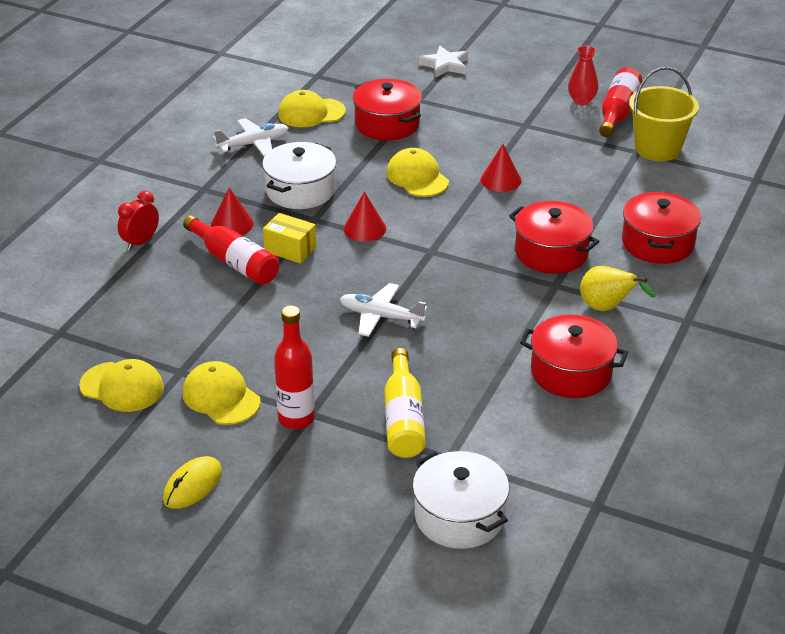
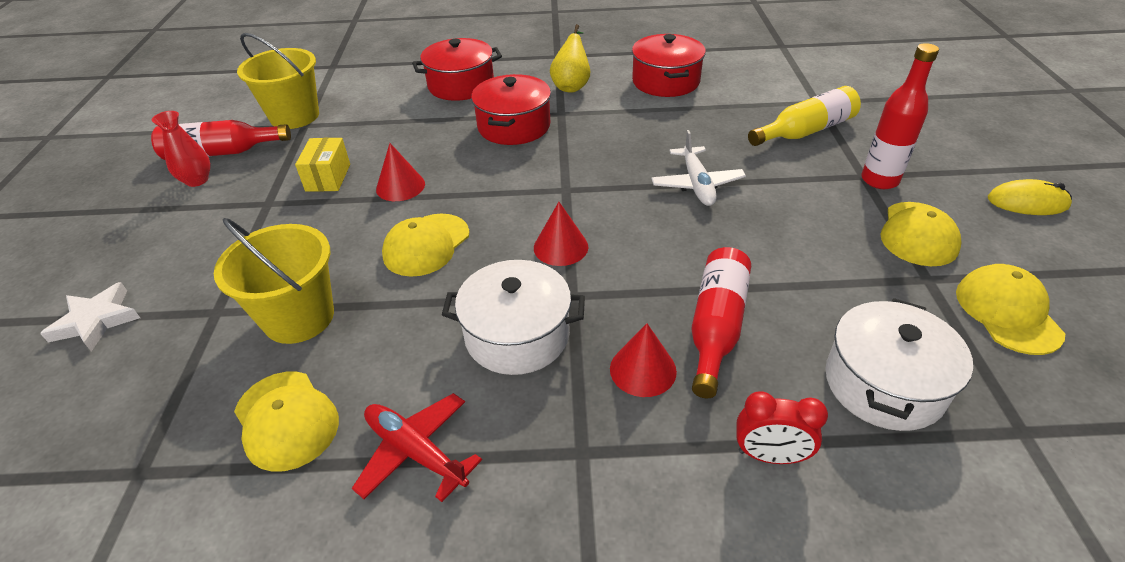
camera: 115 degrees left, 5 degrees up
white plane [213,118,288,157] -> red plane [352,393,482,502]
yellow box [263,213,316,264] -> yellow box moved to [295,138,350,192]
red pot [353,79,422,140] -> yellow bucket [214,218,334,344]
white pot [412,451,509,549] -> white pot moved to [826,298,973,431]

